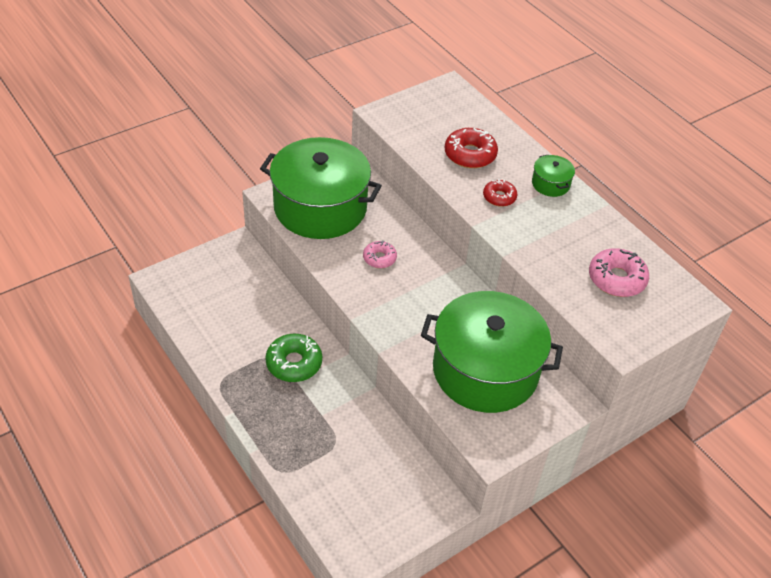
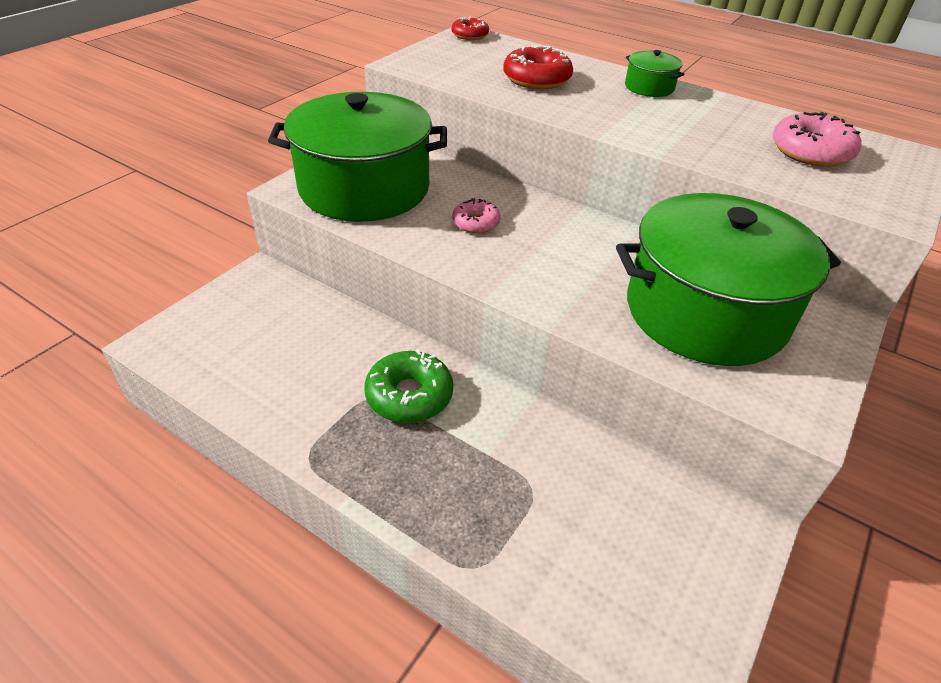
camera: 20 degrees left, 5 degrees down
red donut [483,179,518,207] -> red donut moved to [451,17,489,40]

